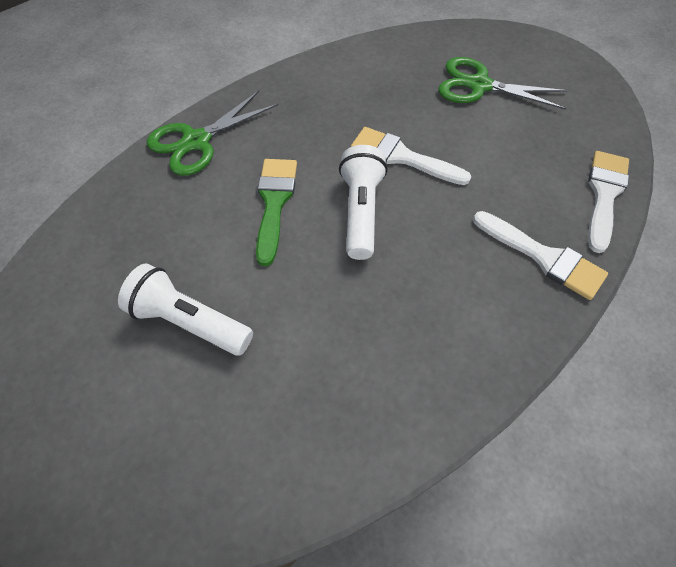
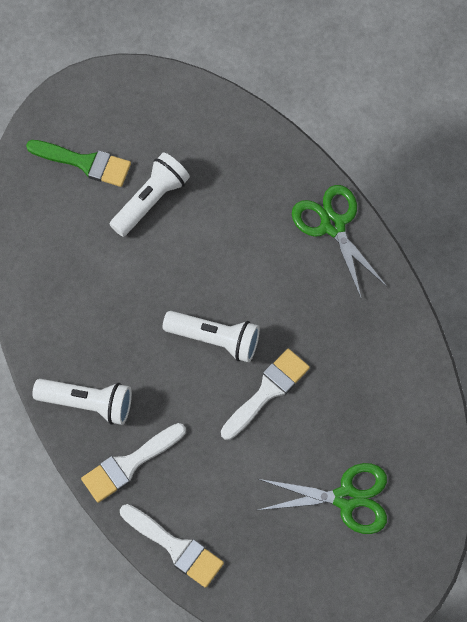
camera: 105 degrees right, 10 degrees up
green brush [256,159,297,266] -> green brush moved to [26,140,131,187]
green scissors [438,57,568,110] -> green scissors turned 60 degrees clockwise [258,463,387,534]
none -> white flashlight [32,379,132,425]

